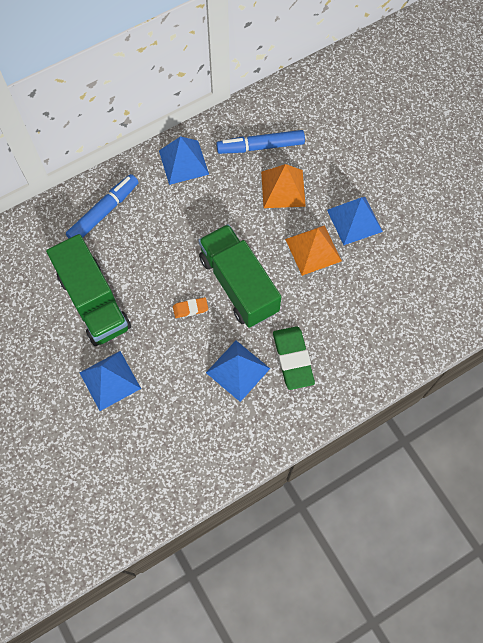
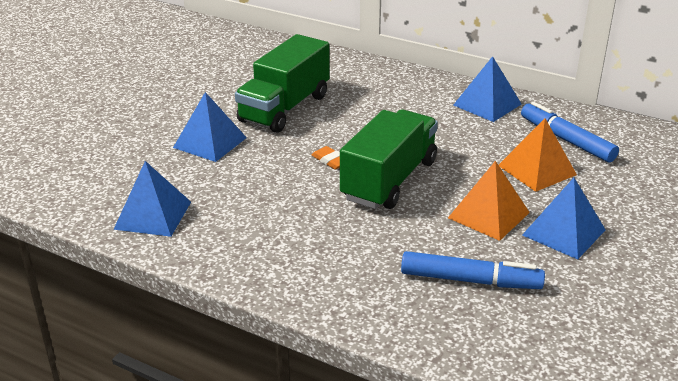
camera: 60 degrees right, 35 degrees down
blue marker [66,174,139,238] -> blue marker moved to [401,251,545,289]
blue pyramid [206,341,270,402] -> blue pyramid moved to [113,161,191,237]
green eraser [273,326,315,390] -> none

